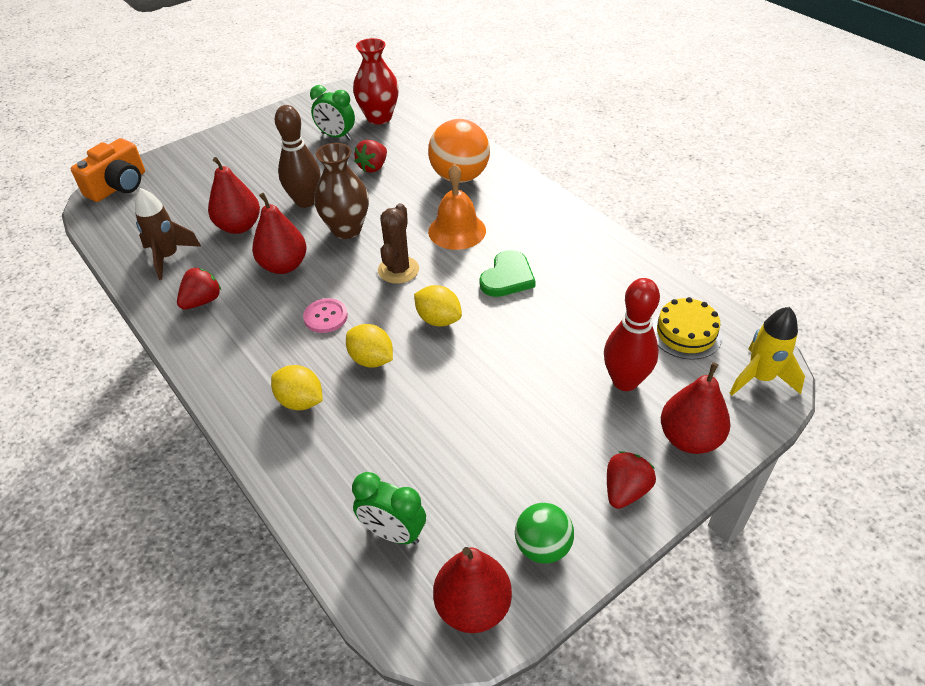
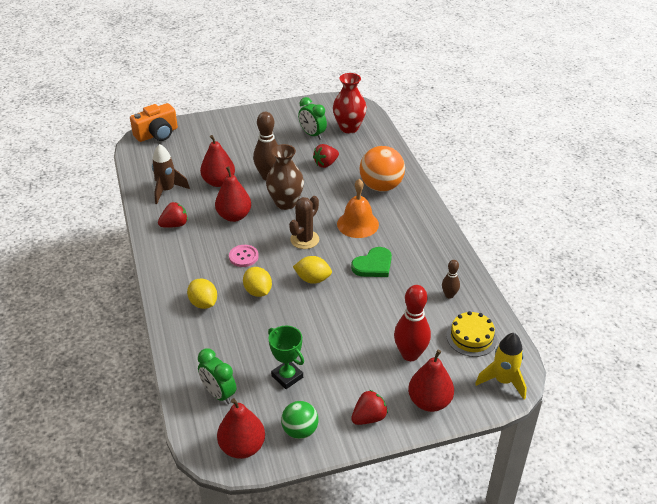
camera: 20 degrees right, 5 degrees down
yellow lemon [414,285,462,326] -> yellow lemon turned 45 degrees counterclockwise [293,256,332,284]
none -> green trophy [268,326,304,389]
none -> brown bowling pin [442,260,460,299]

